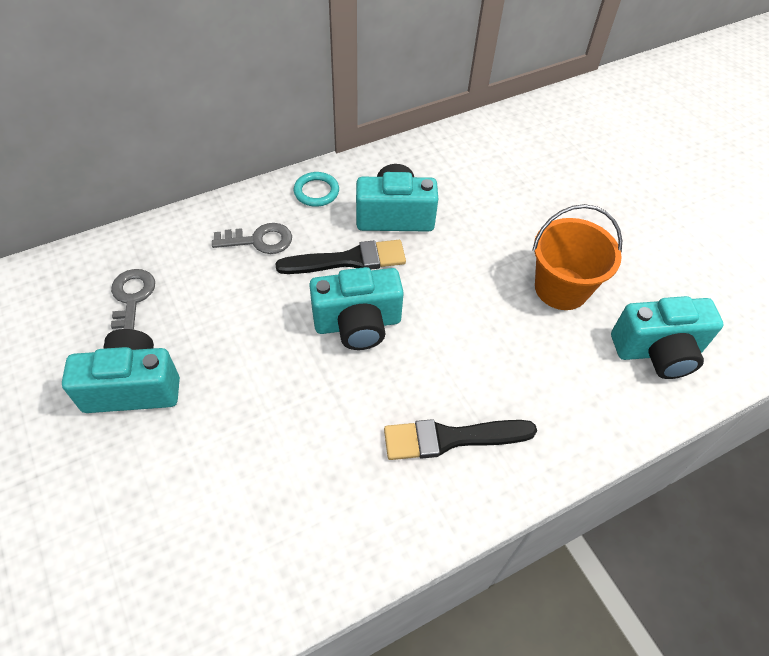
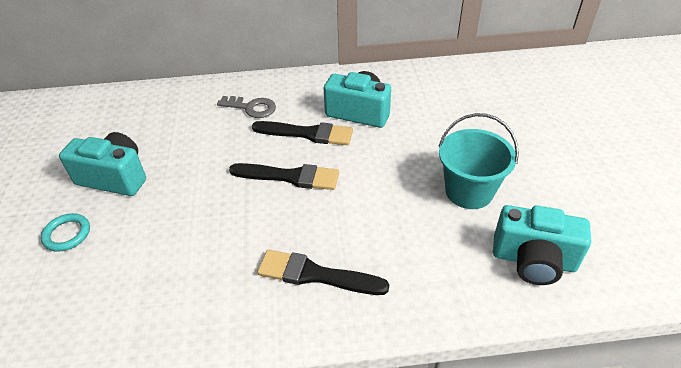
camera: 25 degrees right, 10 degrees down
grey key [111,269,155,331] -> none
turquoise ring [294,172,339,207] -> turquoise ring moved to [41,213,90,252]
turquoise camera [309,267,404,350] -> black brush [229,163,339,190]
orange bucket [532,204,622,310] -> turquoise bucket [438,113,519,209]

